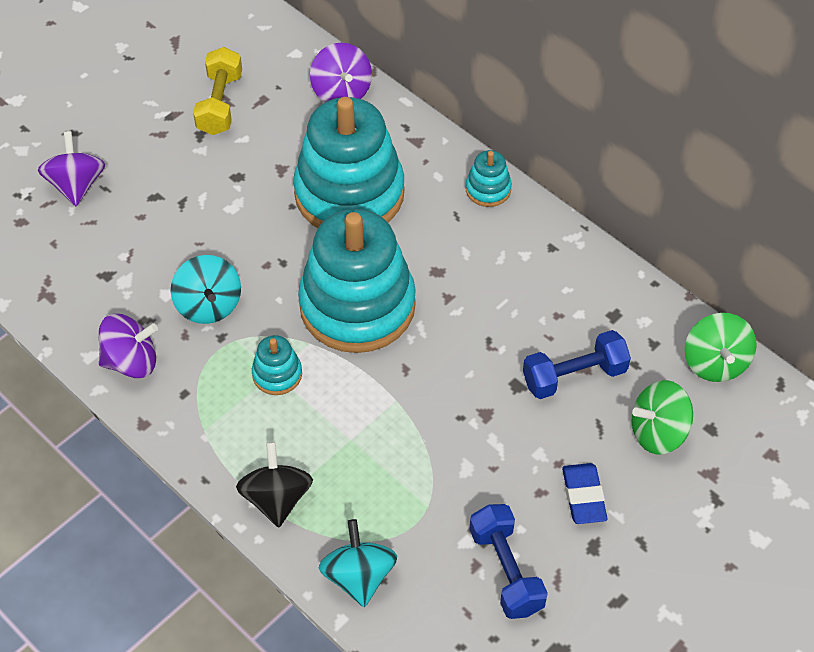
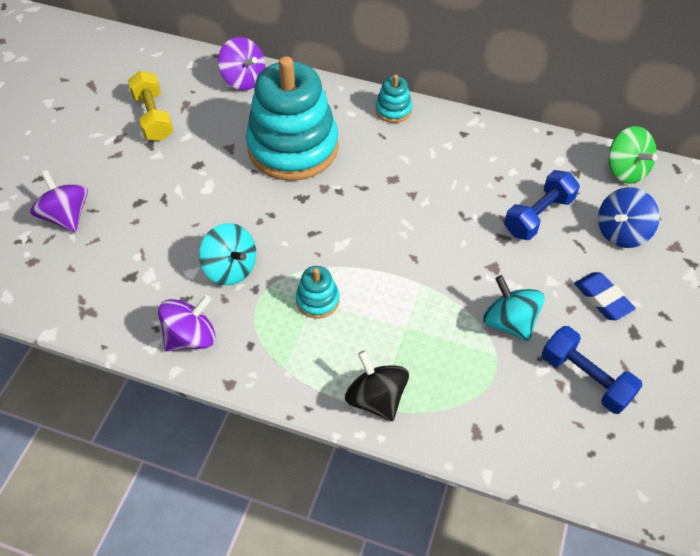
camera: 25 degrees left, 0 degrees up
turquoise stacking toy [298,209,416,353] -> none
turquoise spinning top [319,519,397,607] -> turquoise spinning top moved to [483,275,545,341]
green spinning top [632,380,693,454] -> blue spinning top [598,187,660,248]

